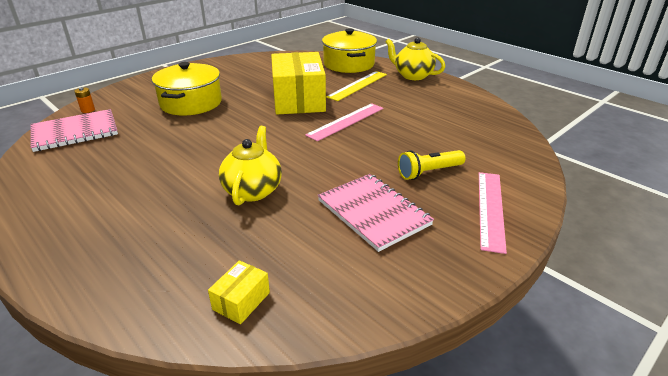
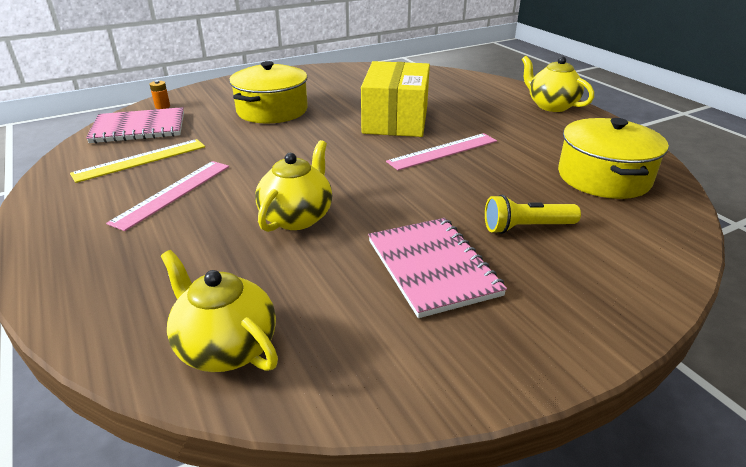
camera: 15 degrees right, 0 degrees up
yellow box [208,260,270,324] -> yellow teapot [161,250,278,372]
yellow pot [322,28,377,73] -> yellow pot moved to [558,118,669,199]
yellow ruler [326,71,387,101] -> yellow ruler moved to [70,139,205,183]
pink ruler [479,172,507,254] -> pink ruler moved to [106,161,229,231]

